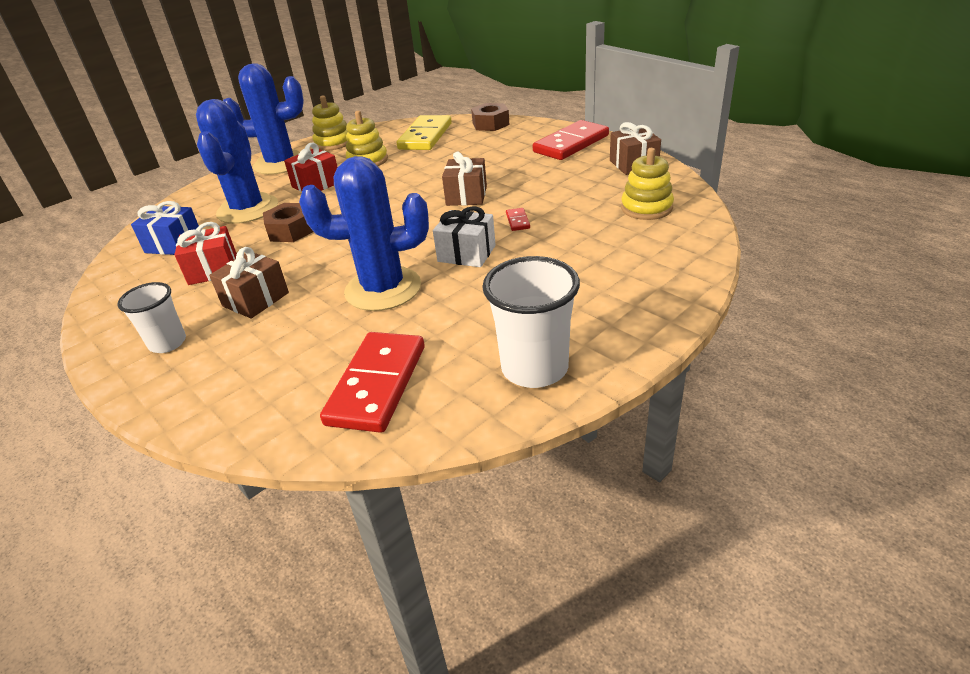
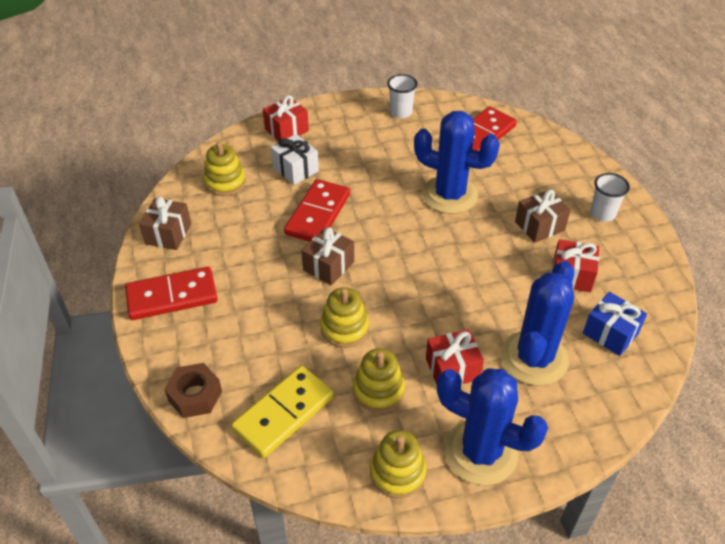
camera: 155 degrees left, 10 degrees up
brown nut [263,203,313,242] -> none
white gift [433,206,496,267] -> white gift moved to [271,134,319,185]
white cup [482,256,580,388] -> white cup [387,74,418,118], size x0.62
red domino [506,208,530,231] -> red domino [284,179,350,242], size x2.47
none -> red gift [263,95,309,141]
none -> yellow stacking toy [320,287,369,348]

